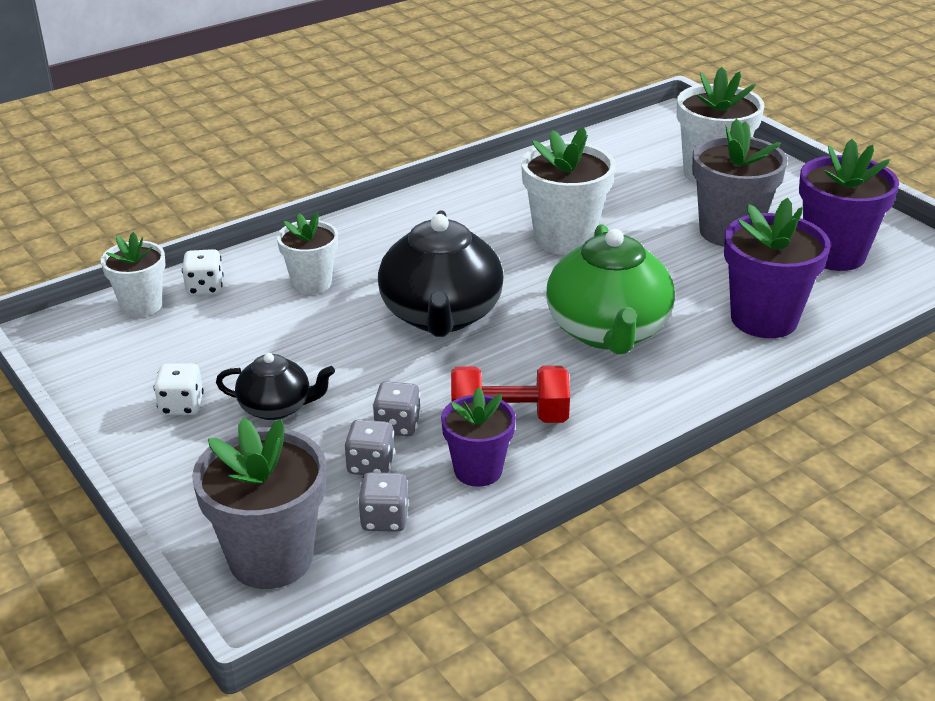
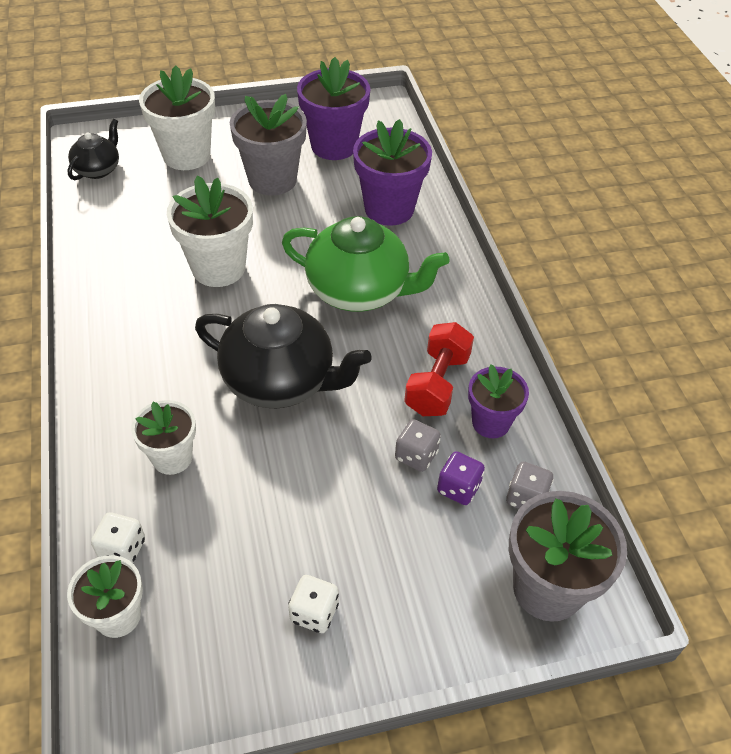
camera: 70 degrees left, 15 degrees up
black teapot [216,353,335,420] -> black teapot moved to [68,119,119,180]
grey dice [344,419,395,475] -> purple dice [437,451,485,505]

